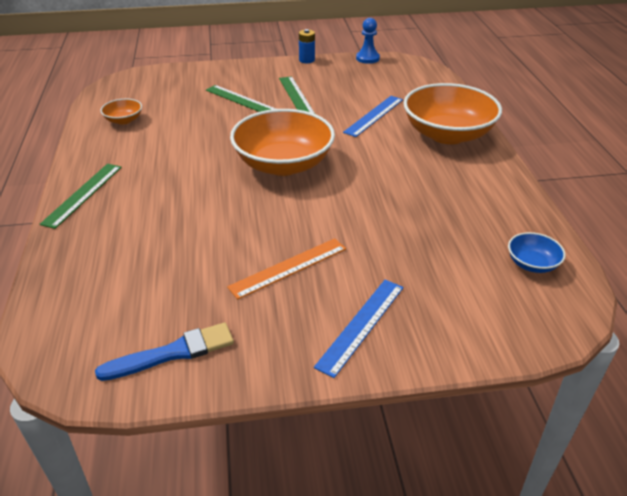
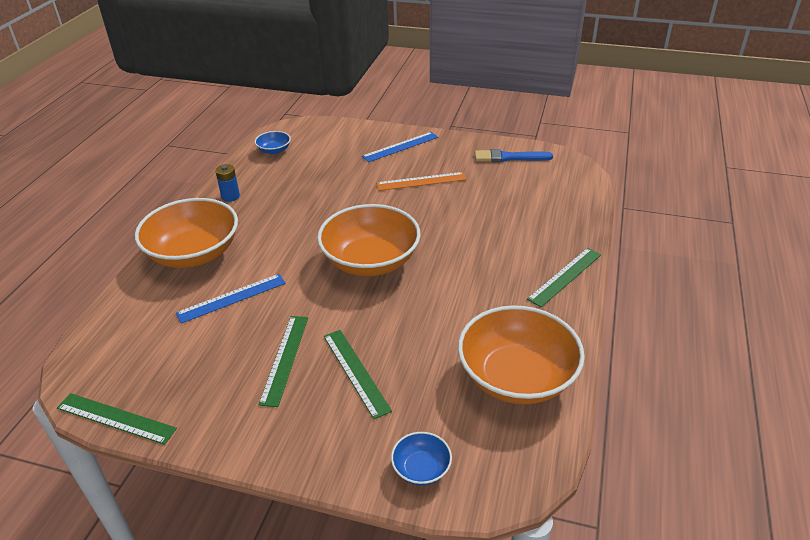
camera: 155 degrees left, 0 degrees up
orange bowl [100,99,142,125] -> orange bowl [458,305,585,404], size x2.27
blue battery [299,29,315,63] -> blue battery moved to [215,164,240,202]
blue pawn [356,18,380,64] -> green ruler [57,393,177,445]
none -> blue bowl [391,432,452,485]

